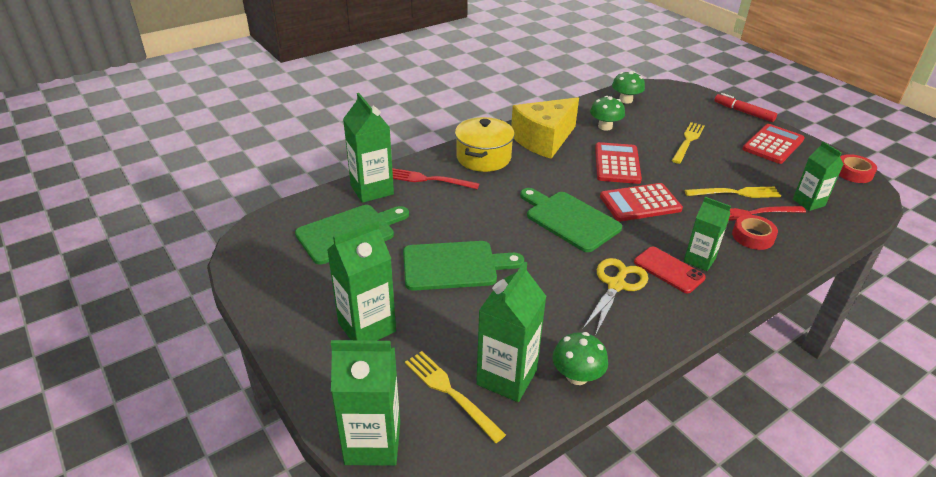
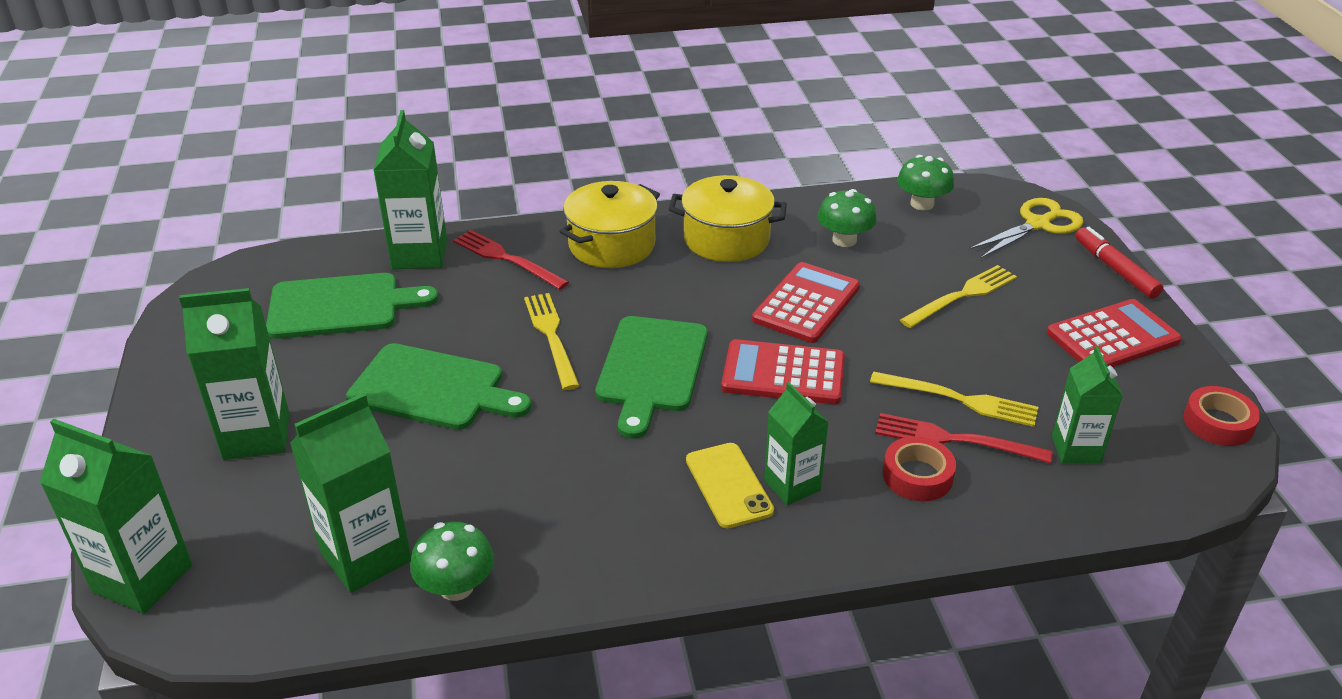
camera: 25 degrees right, 0 degrees up
yellow fork [405,351,506,443] -> yellow fork moved to [524,293,579,390]
yellow cheese [511,97,579,159] -> yellow pot [669,175,787,262]
green cutting board [520,188,622,252] -> green cutting board turned 150 degrees counterclockwise [596,316,708,439]
yellow scissors [582,258,648,336] -> yellow scissors moved to [969,198,1084,258]
red phone [634,247,706,293] -> yellow phone [686,443,774,528]

